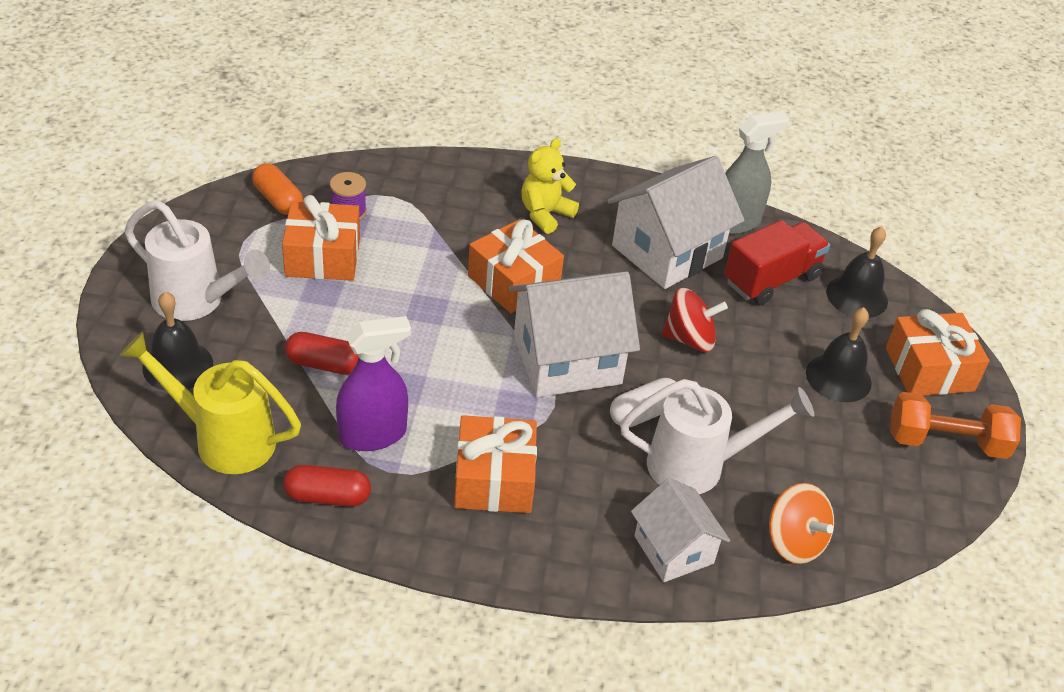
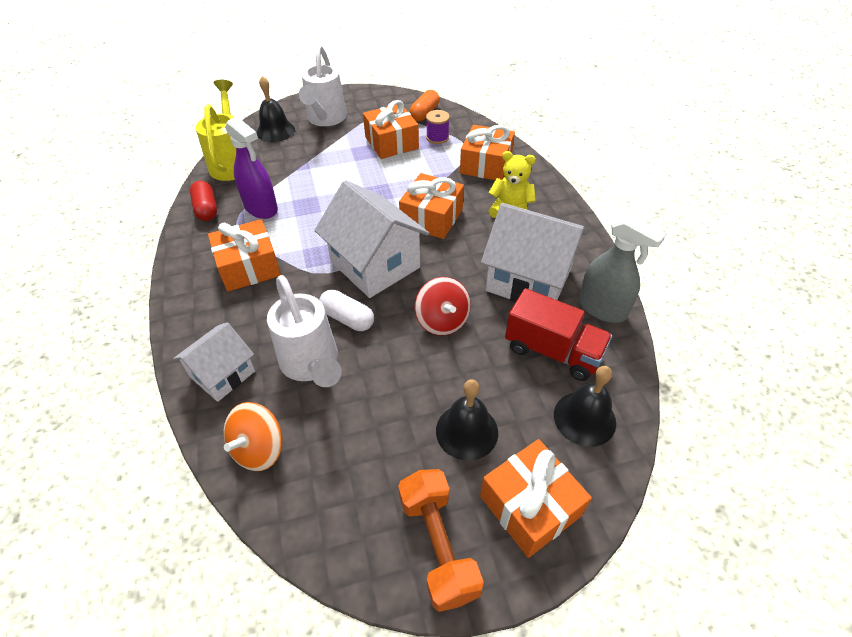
camera: 70 degrees right, 5 degrees up
red capsule [285,332,358,375] -> none
none -> orange gift [460,125,515,180]

